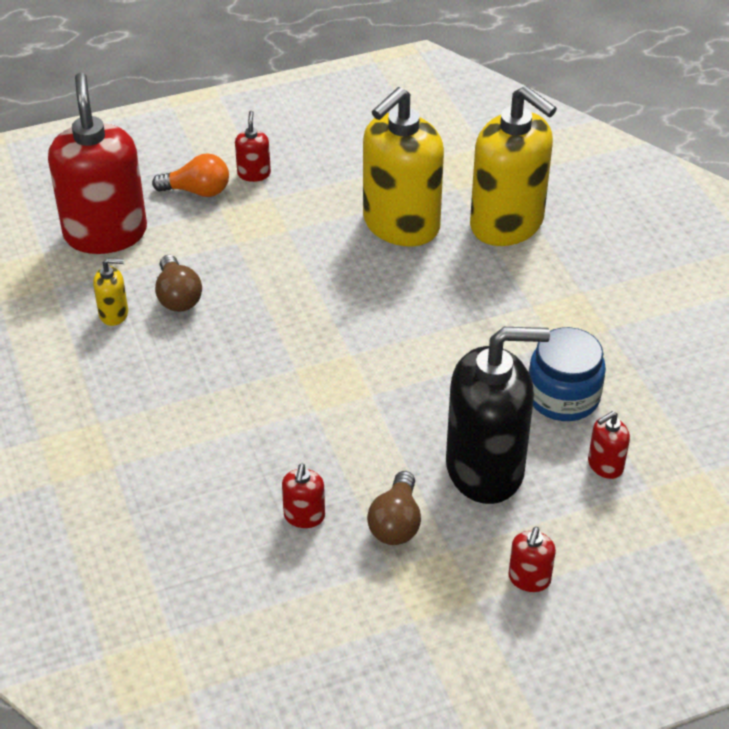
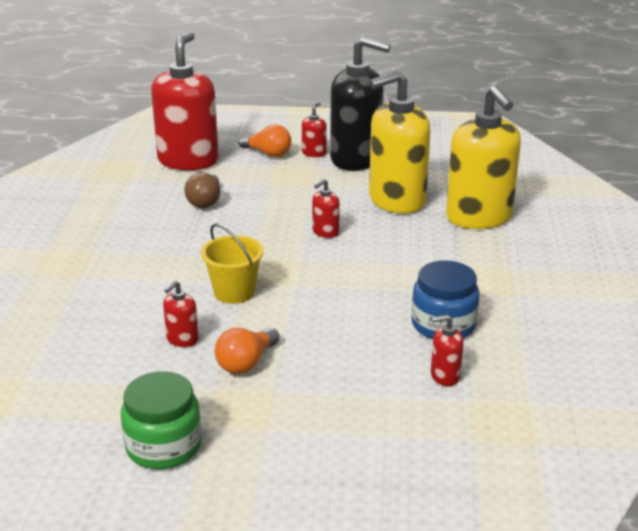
camera: 25 degrees right, 15 degrees down
yellow soap dispenser [93,258,128,326] -> none
brown light bulb [367,471,421,545] -> orange light bulb [215,328,280,374]
black soap dispenser [446,327,550,504] -> black soap dispenser moved to [330,37,391,171]
red soap dispenser [508,527,556,592] -> red soap dispenser moved to [312,179,340,238]
none -> green jar [121,371,202,469]
none -> yellow bucket [201,223,264,304]

